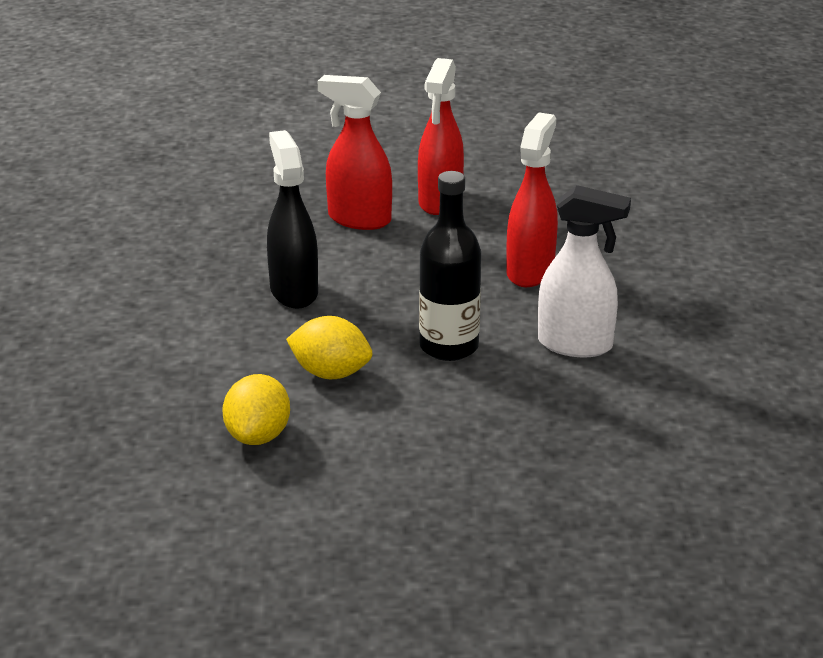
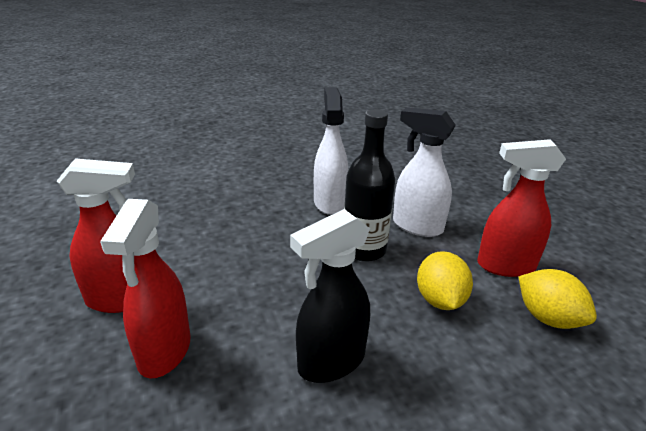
camera: 110 degrees left, 0 degrees up
yellow lemon [222,374,290,445] -> yellow lemon turned 60 degrees clockwise [518,269,597,329]
red spray bottle [506,112,558,287] -> red spray bottle moved to [477,139,566,277]
none -> white spray bottle [393,107,456,237]

